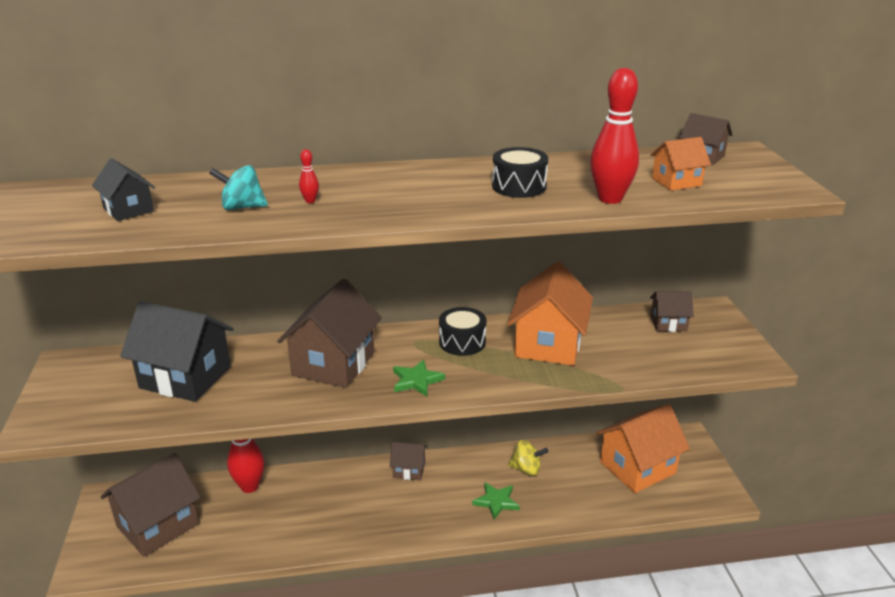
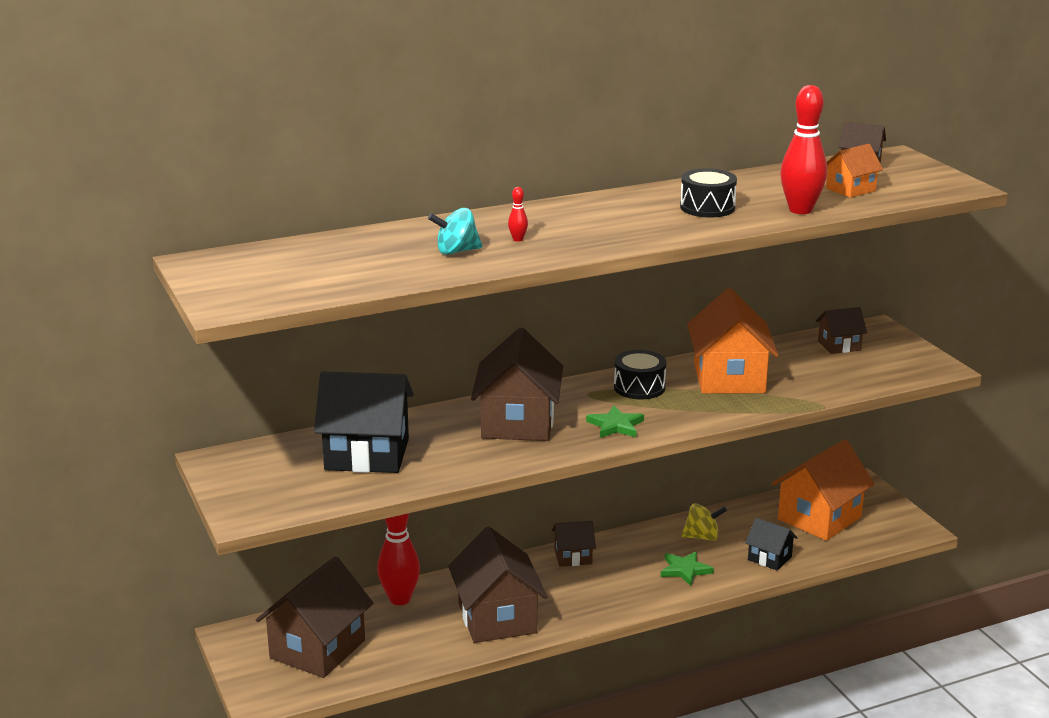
camera: 15 degrees left, 5 degrees down
black house [92,158,155,221] -> black house moved to [745,518,798,571]
none -> brown house [448,527,548,643]

